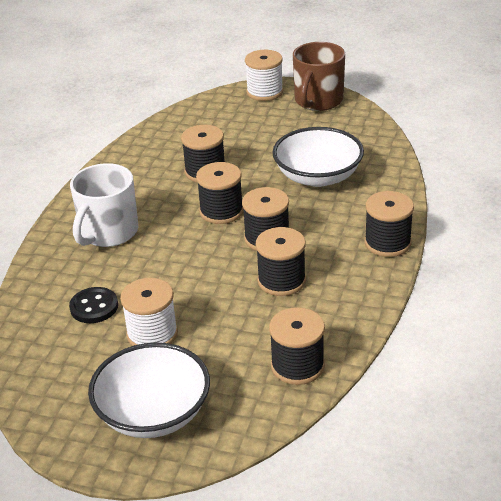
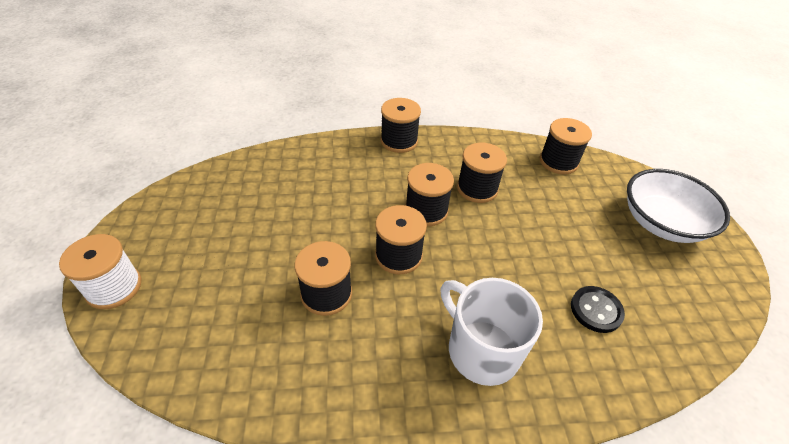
camera: 115 degrees left, 10 degrees up
white mug [70,163,138,247] -> white mug turned 135 degrees counterclockwise [440,278,543,386]
white spool [120,278,178,346] -> none
white bowl [272,127,364,187] -> none
brown mug [293,42,345,111] -> none

